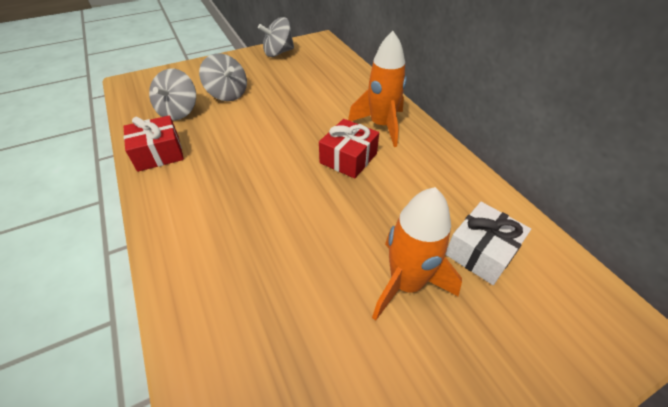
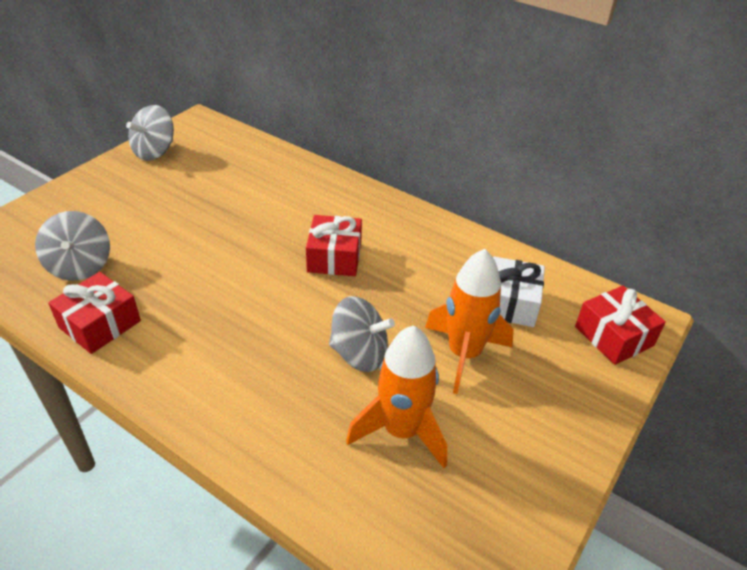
camera: 30 degrees left, 5 degrees down
grey spinning top [199,53,247,101] -> grey spinning top moved to [329,296,395,372]
orange rocket [348,31,407,147] -> orange rocket moved to [346,325,447,468]
none -> red gift [575,286,666,365]

